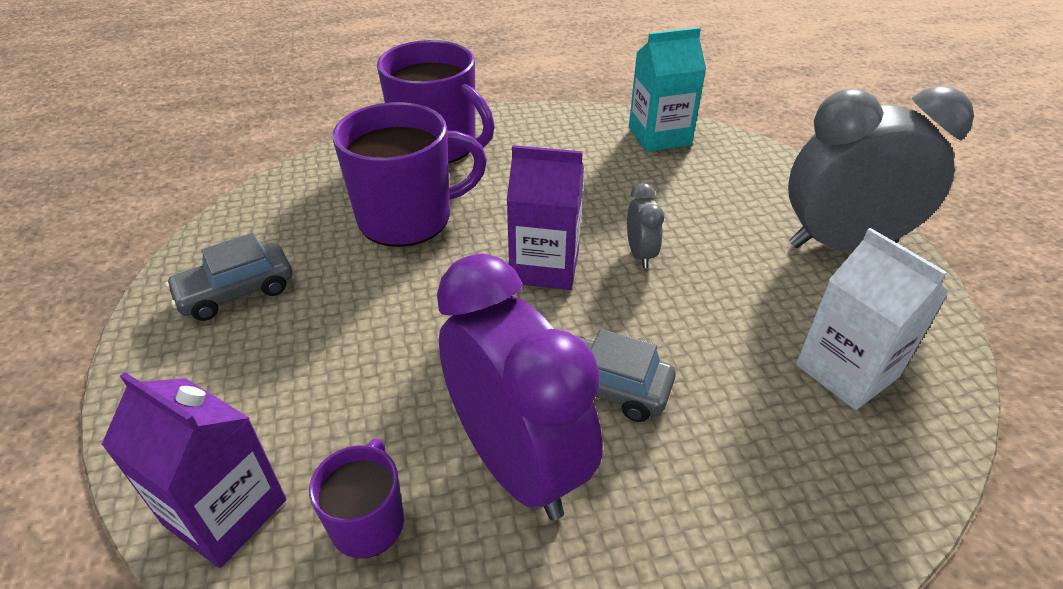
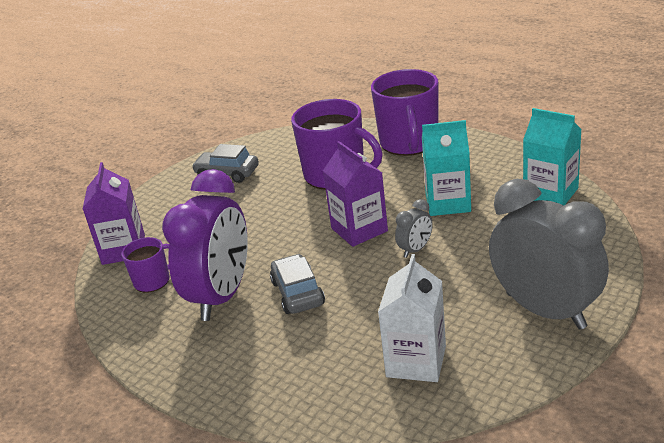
camera: 55 degrees right, 10 degrees down
none -> turquoise carton [422,120,471,216]

